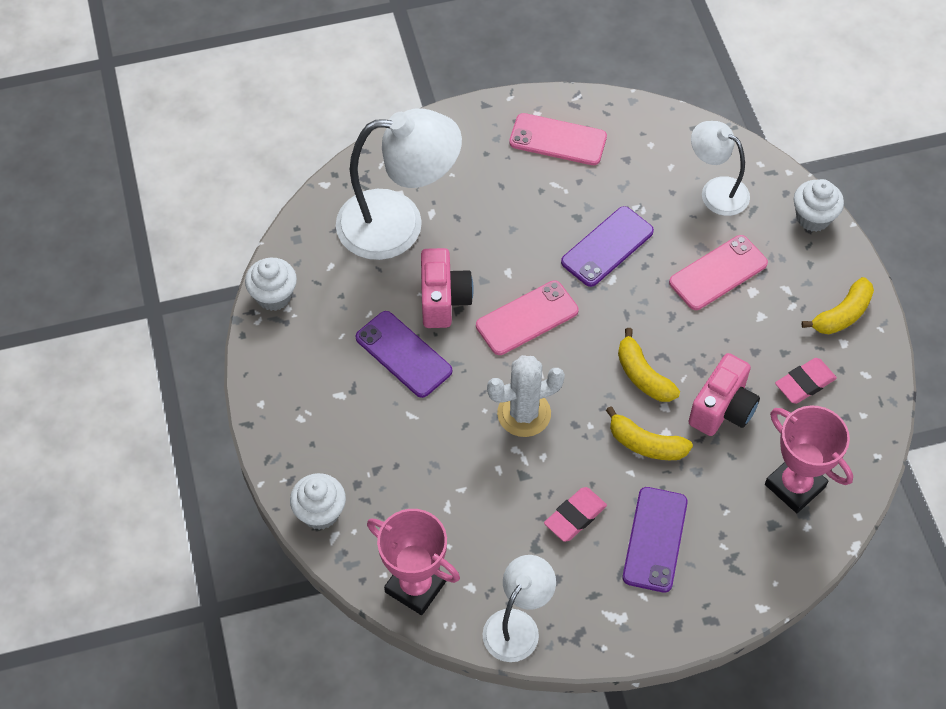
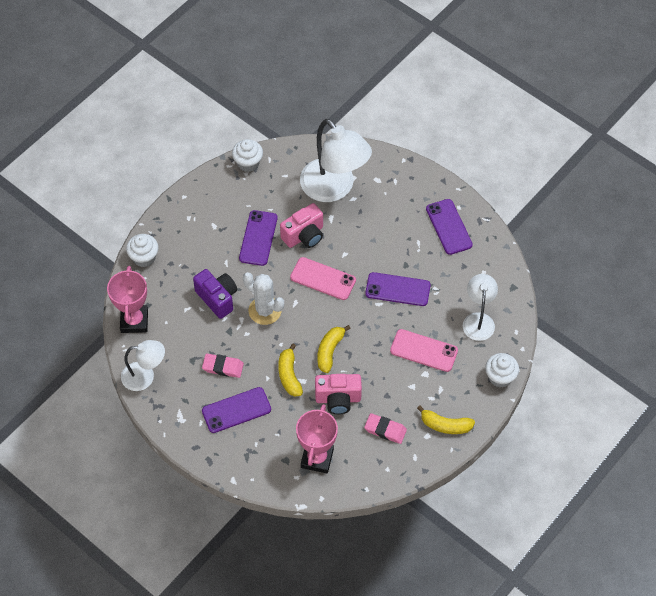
camera: 55 degrees right, 0 degrees up
pink phone [509,113,607,165] -> purple phone [426,199,473,255]
none -> purple camera [193,269,237,319]

